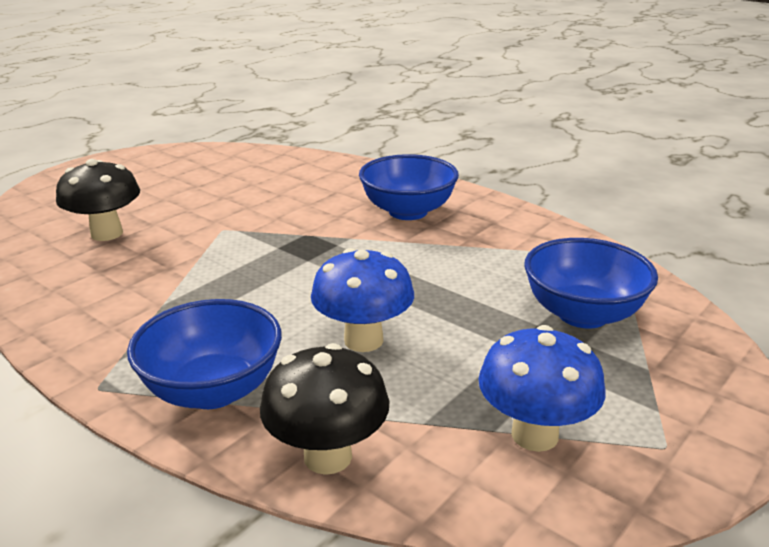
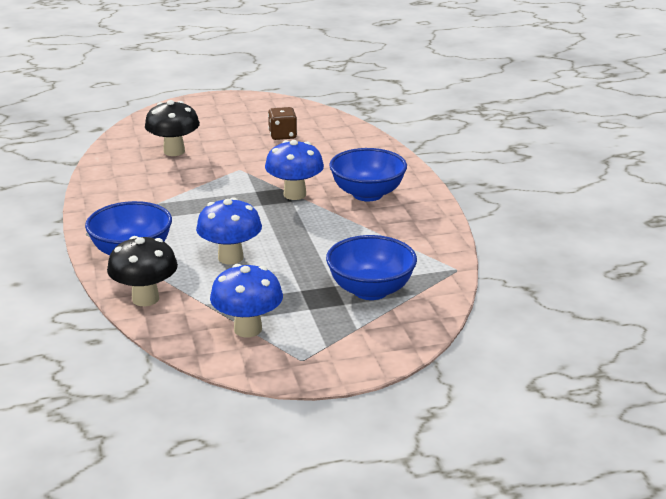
camera: 35 degrees right, 0 degrees up
none -> blue mushroom [265,140,324,200]
none -> brown dice [268,107,297,140]

